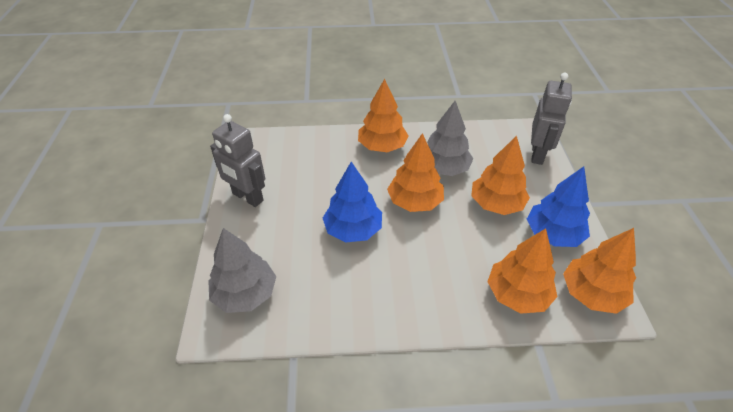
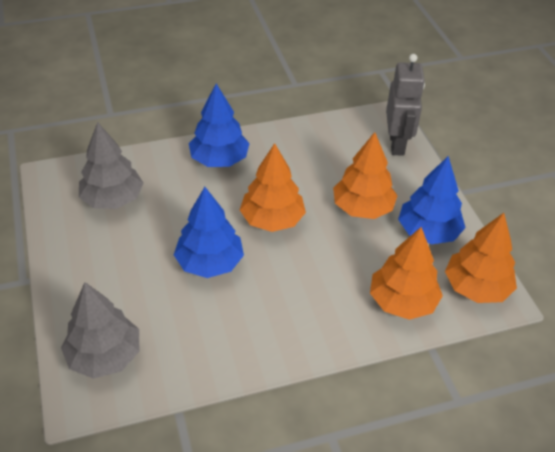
camera: 15 degrees left, 0 degrees up
grey robot [210,114,265,207] -> none
orange tree [358,79,409,152] -> blue tree [189,84,250,167]
grey tree [427,101,473,176] -> grey tree moved to [79,122,143,209]

